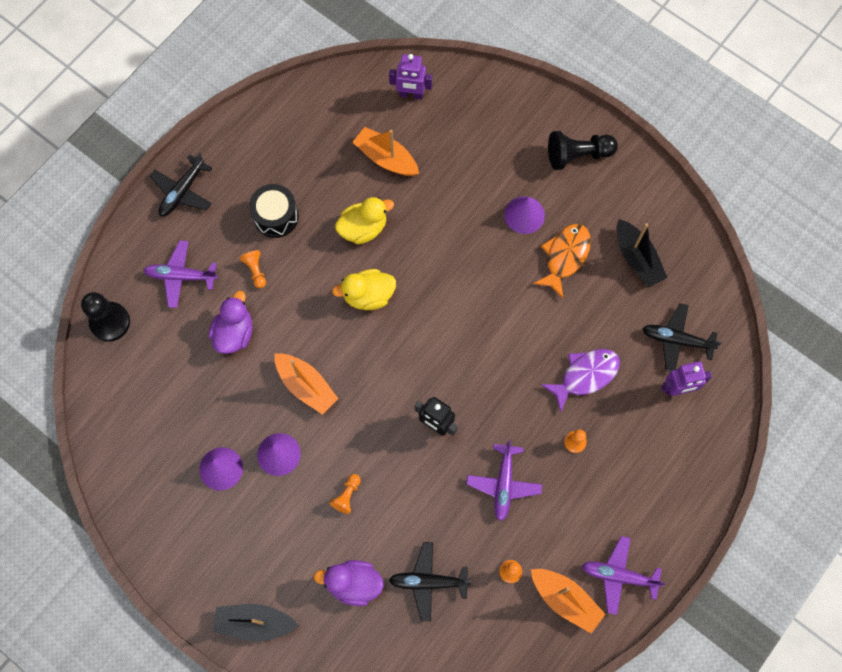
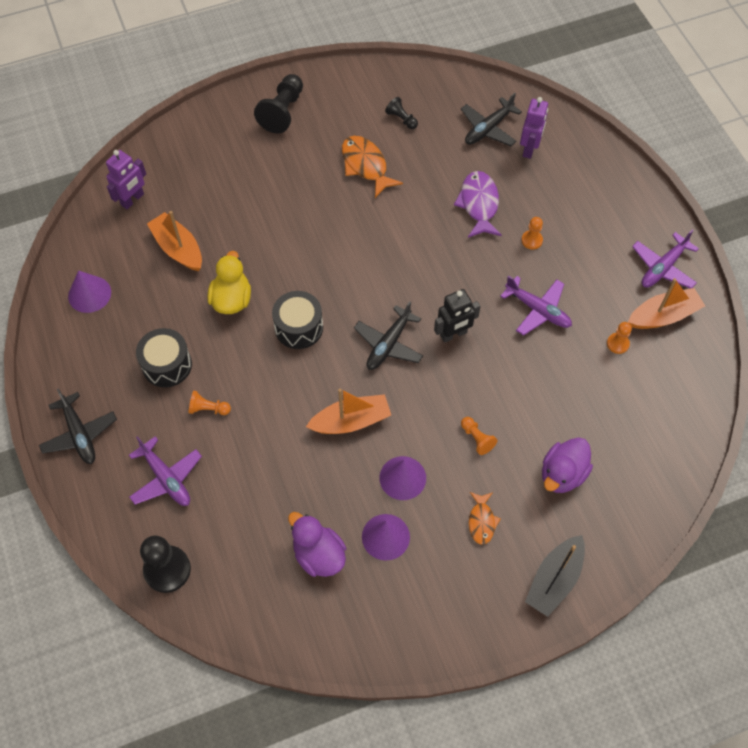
camera: 60 degrees left, 10 degrees down
purple plane [143,240,218,308] -> purple plane turned 75 degrees counterclockwise [129,436,202,506]
purple duck [209,291,253,354] -> purple duck moved to [288,512,346,577]
yellow duck [332,269,396,310] -> black drum [272,291,323,349]
orange boat [353,127,419,176] -> orange boat turned 75 degrees clockwise [147,211,202,271]
black plane [389,542,471,622] -> black plane moved to [354,301,423,370]
purple cone [504,196,545,234] -> purple cone moved to [68,270,111,313]
black boat [617,219,667,287] -> black pawn [385,97,418,129]
none -> orange fish [469,492,500,545]

